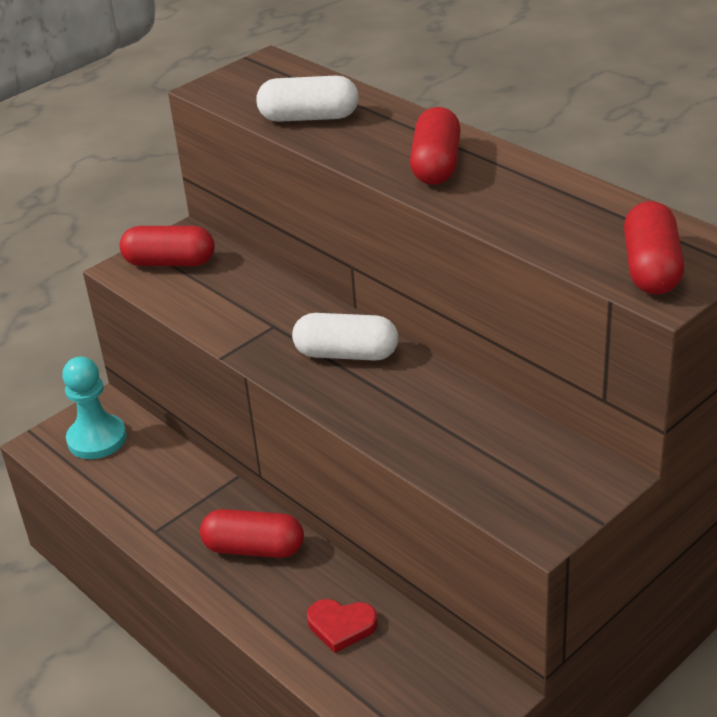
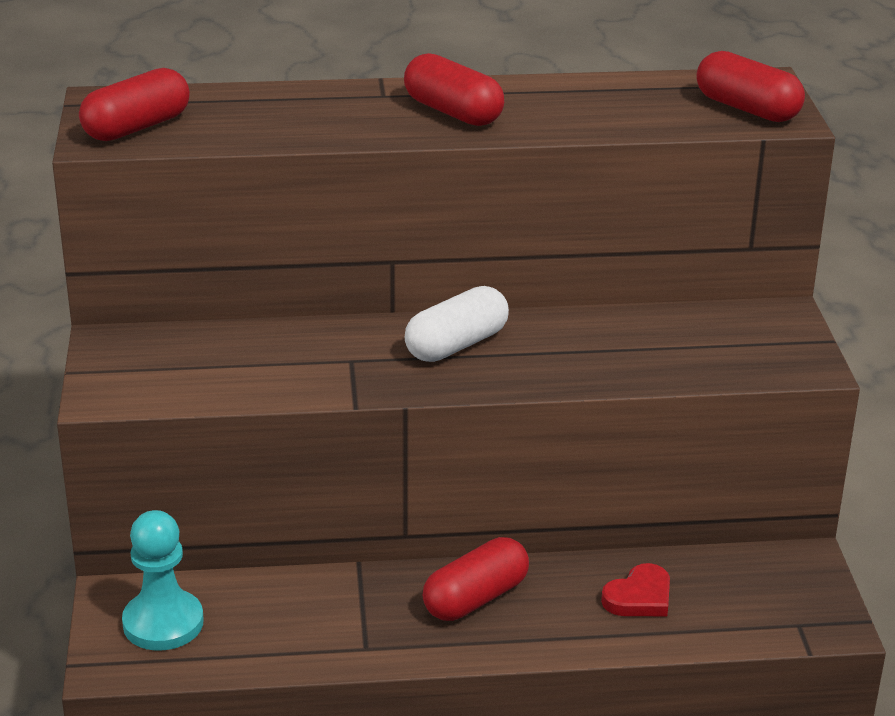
camera: 55 degrees left, 5 degrees down
red capsule [120,226,215,266] -> red capsule moved to [79,68,190,141]
white capsule [256,76,359,122] -> none

